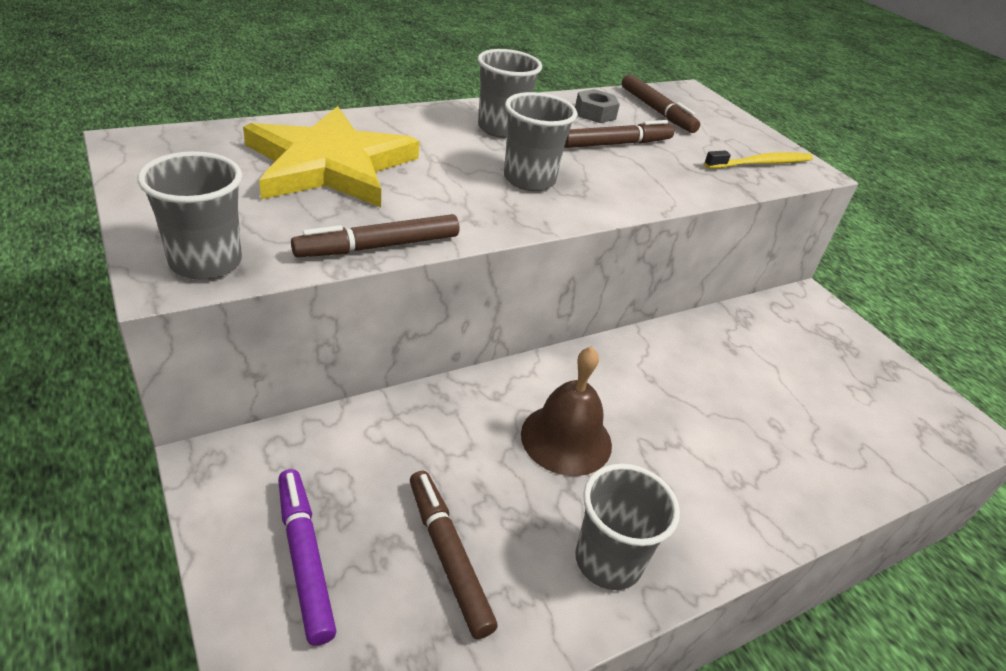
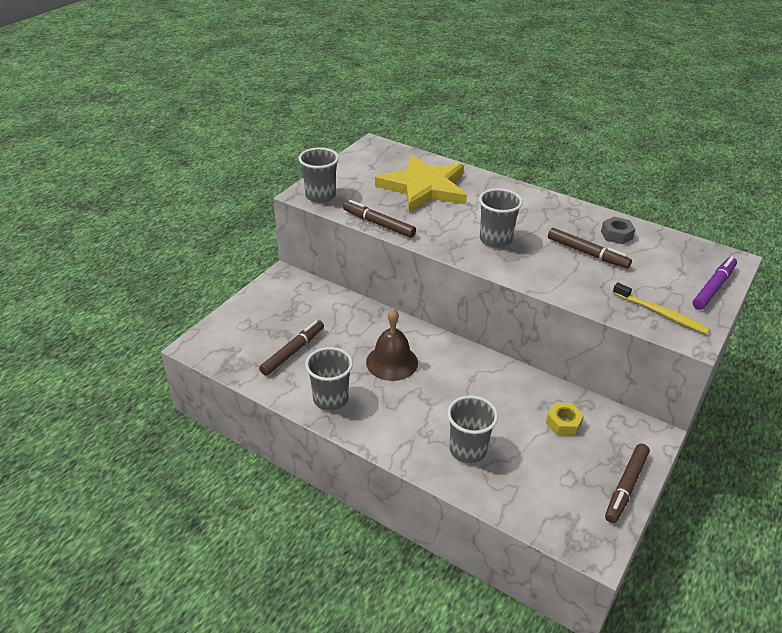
camera: 65 degrees right, 0 degrees up
purple marker [278,469,336,646] -> purple marker moved to [693,256,737,310]
grey cup [477,49,542,138] -> grey cup moved to [447,395,498,463]
brown marker [622,74,700,133] -> brown marker moved to [605,444,650,523]
none -> yellow nut [546,403,584,436]

